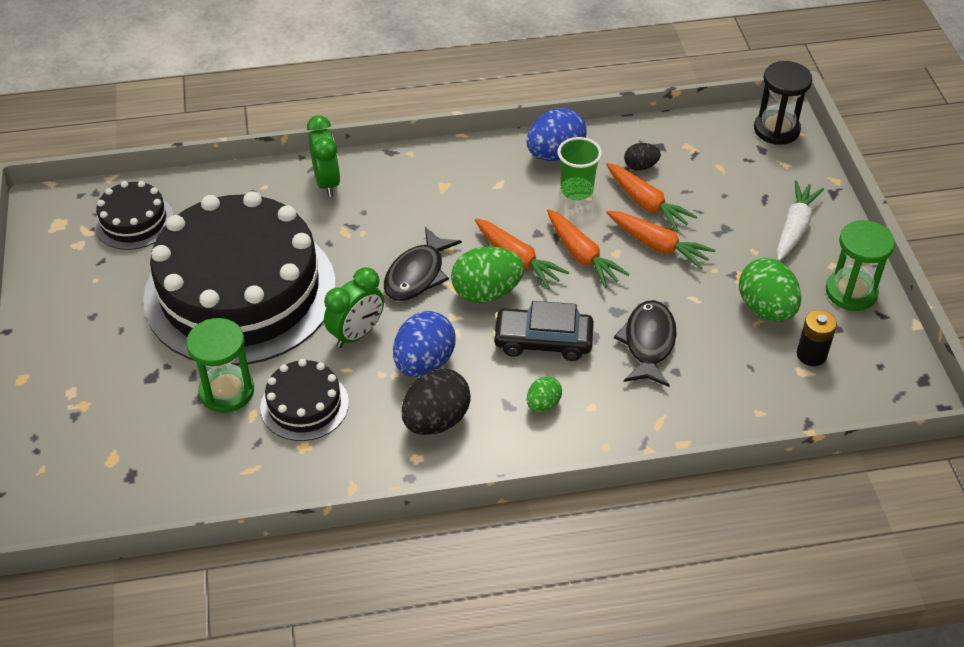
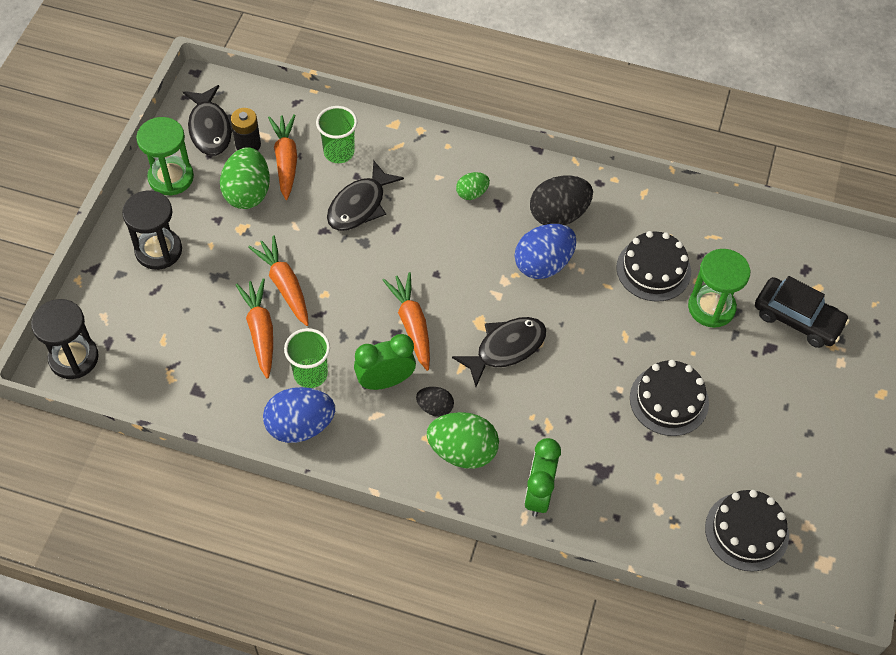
camera: 155 degrees left, 10 degrees up
black cake [143,191,336,366] -> black cake [630,360,709,436], size x0.43
green clock [324,267,384,348] -> green clock moved to [354,334,416,390]
green egg [451,246,524,303] -> green egg moved to [427,412,499,469]
black car [492,301,594,361] -> black car moved to [755,276,849,348]
orange carrot [547,209,630,288] -> orange carrot moved to [268,114,297,200]
black egg [624,143,661,171] -> black egg moved to [416,387,454,417]
white carrot [777,180,824,261] -> black hourglass [122,190,182,270]
none -> black fish [183,85,233,156]
none -> green cup [316,106,357,163]

